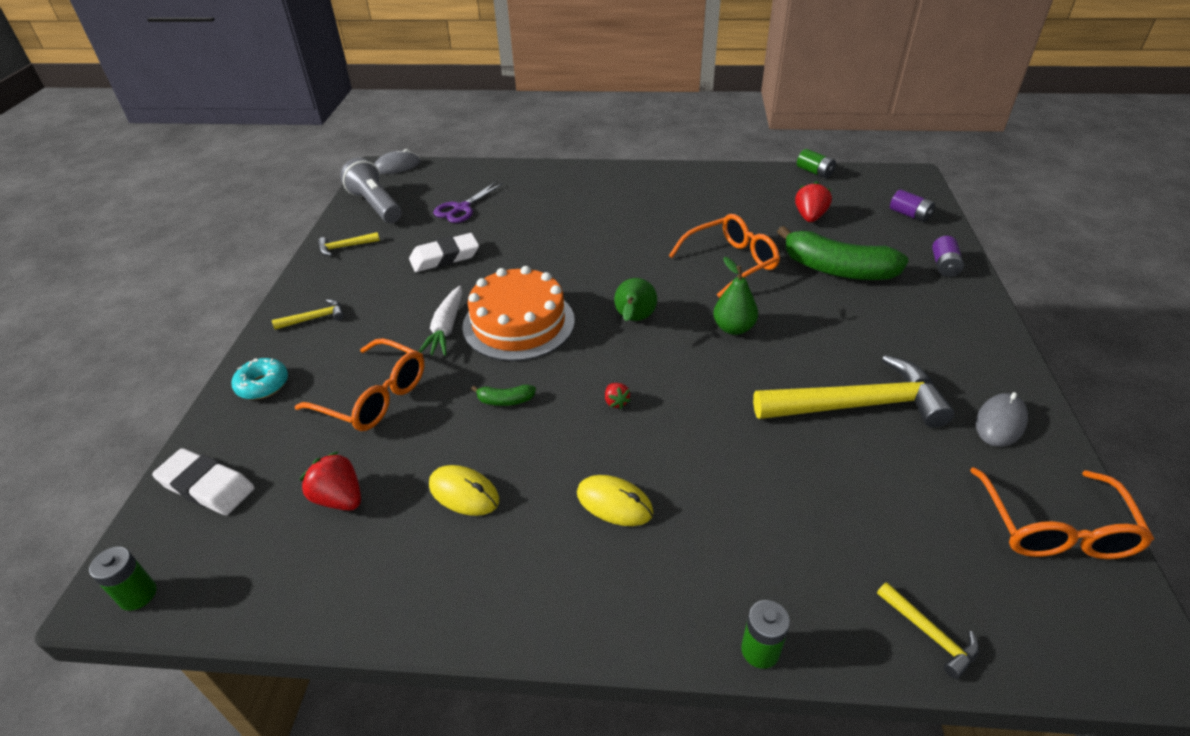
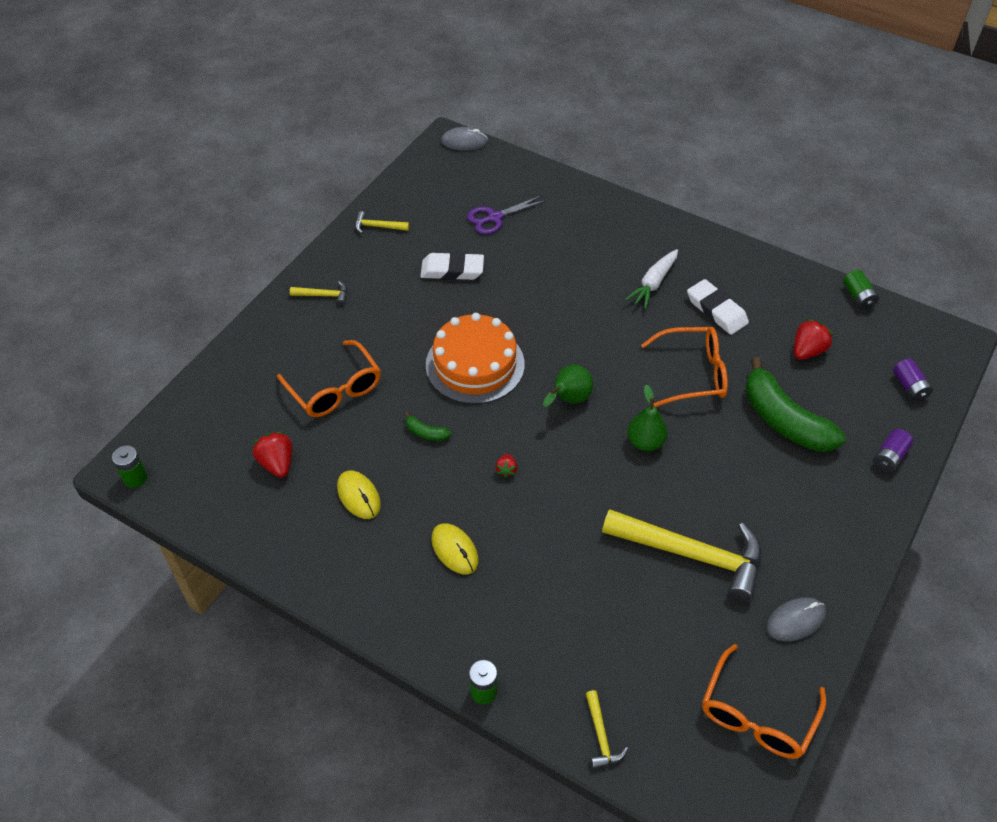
camera: 25 degrees right, 10 degrees up
white eraser [152,448,255,515] -> white eraser moved to [687,279,749,335]
turquoise donut [231,358,288,399] -> none
grey flashlight [340,157,402,223] -> none
white carrot [418,286,462,356] -> white carrot moved to [625,249,678,309]

